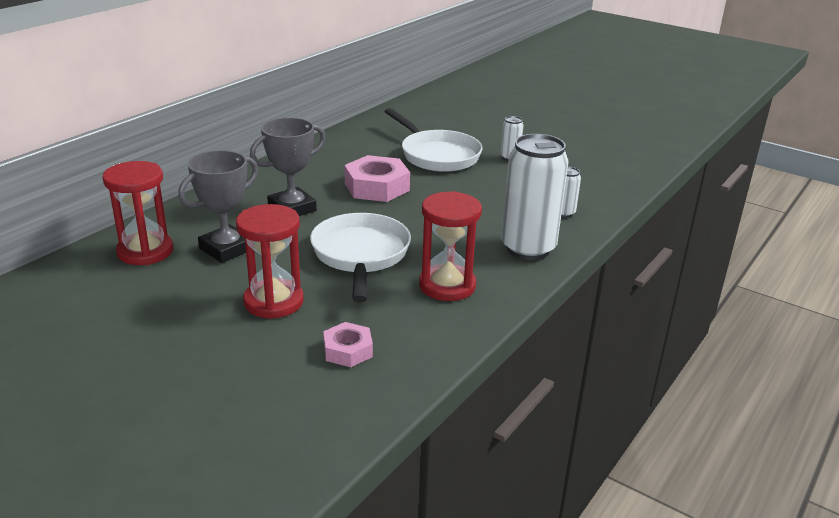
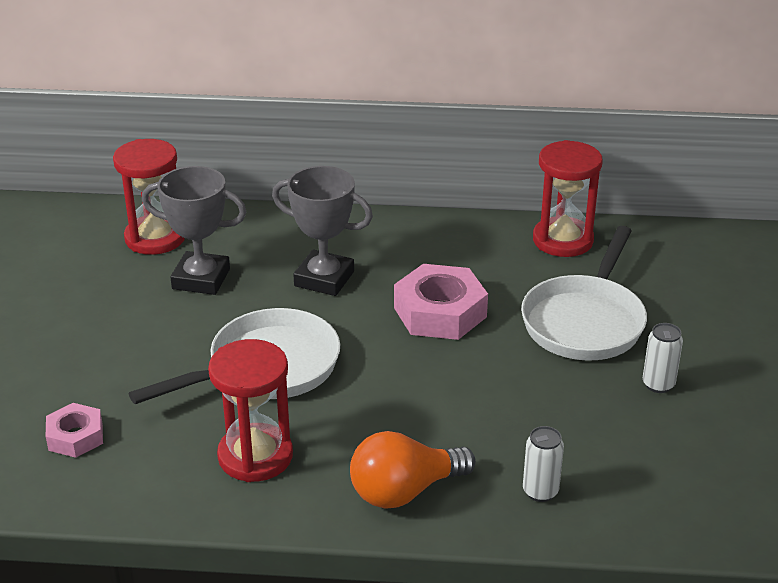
camera: 60 degrees right, 5 degrees up
red hourglass [236,204,304,319] -> red hourglass moved to [533,140,603,257]
white can [501,134,568,260] -> orange light bulb [350,431,476,509]

